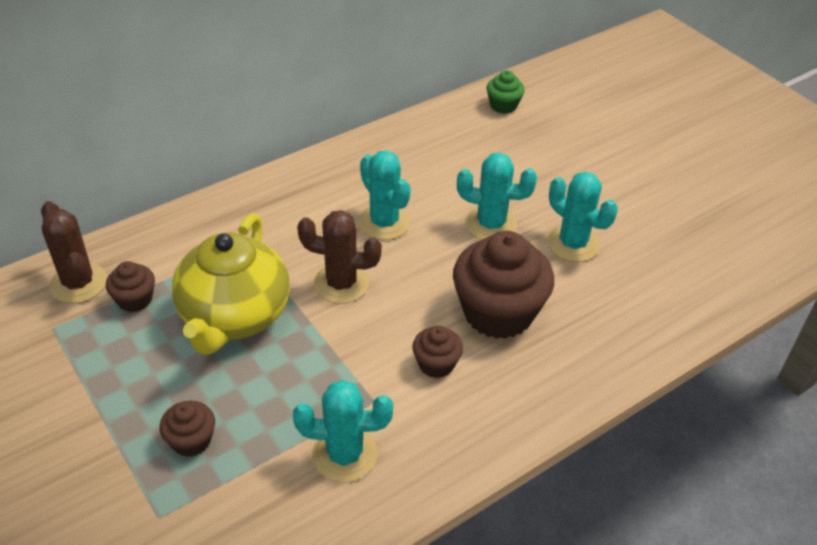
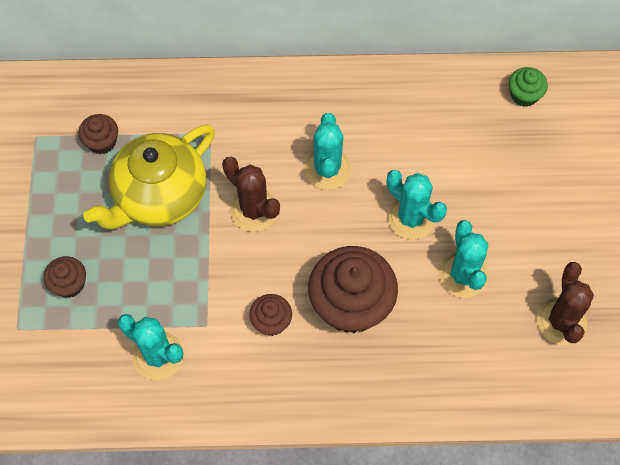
camera: 35 degrees right, 20 degrees up
brown cactus [41,201,107,303] -> brown cactus moved to [536,262,594,345]

